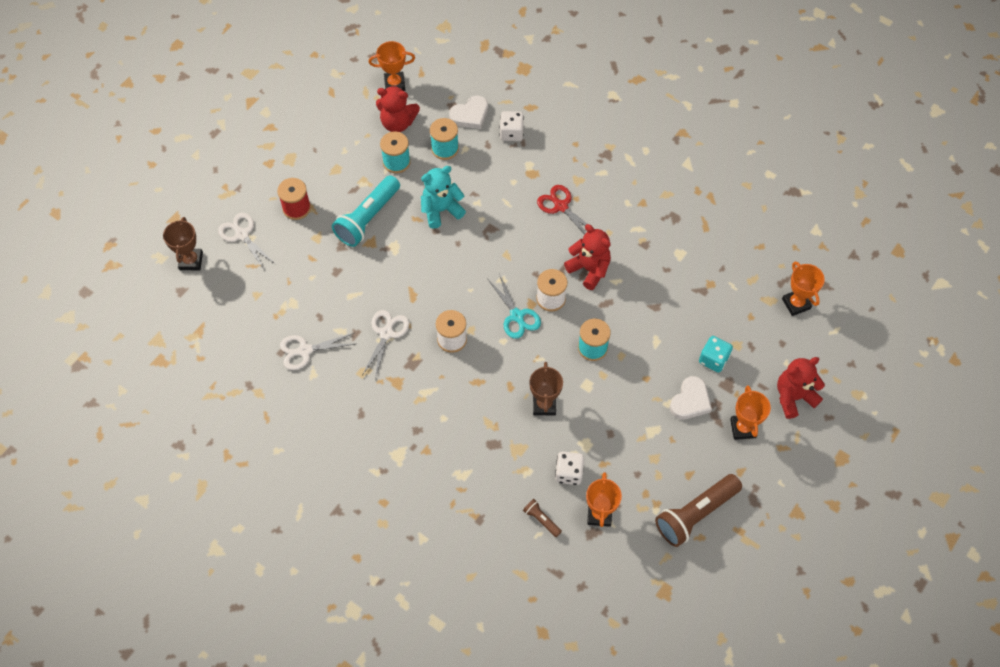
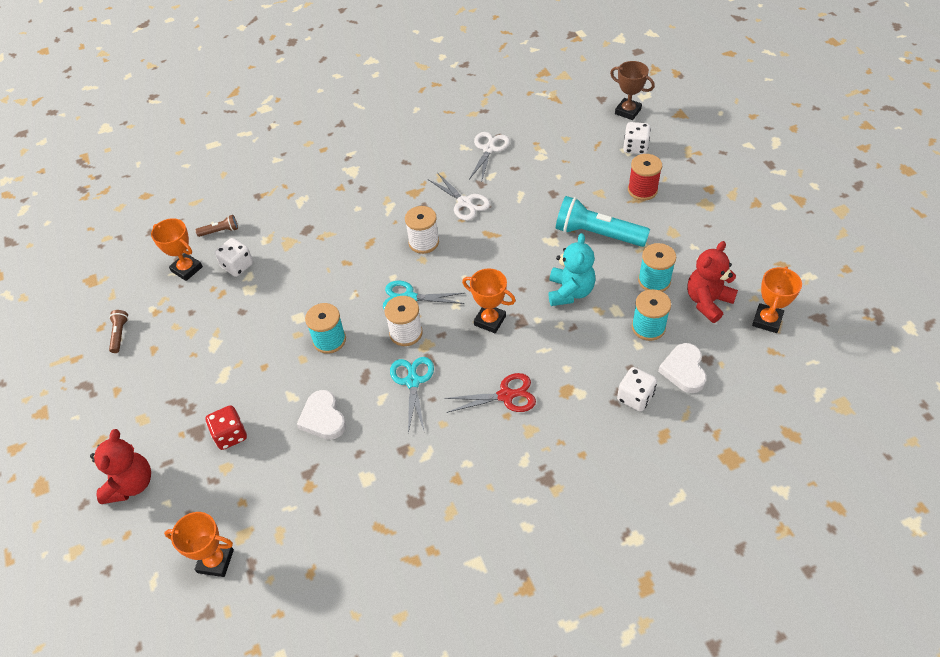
camera: 125 degrees right, 10 degrees down
white scissors [218,213,275,271] -> white dice [623,122,651,154]
turquoise flashlight [332,175,400,247] -> turquoise flashlight turned 45 degrees counterclockwise [556,196,650,247]
brown trophy [529,362,563,415] -> none
red teddy bear [564,224,611,290] -> turquoise scissors [390,357,434,433]
brown flashlight [655,474,742,547] -> brown flashlight [109,310,128,353], size x0.46
white heart [670,376,712,419] -> white heart moved to [297,390,346,440]
turquoise dice [699,336,733,373] -> red dice [206,405,247,450]
orange trophy [730,386,771,440] -> orange trophy moved to [462,268,516,333]

